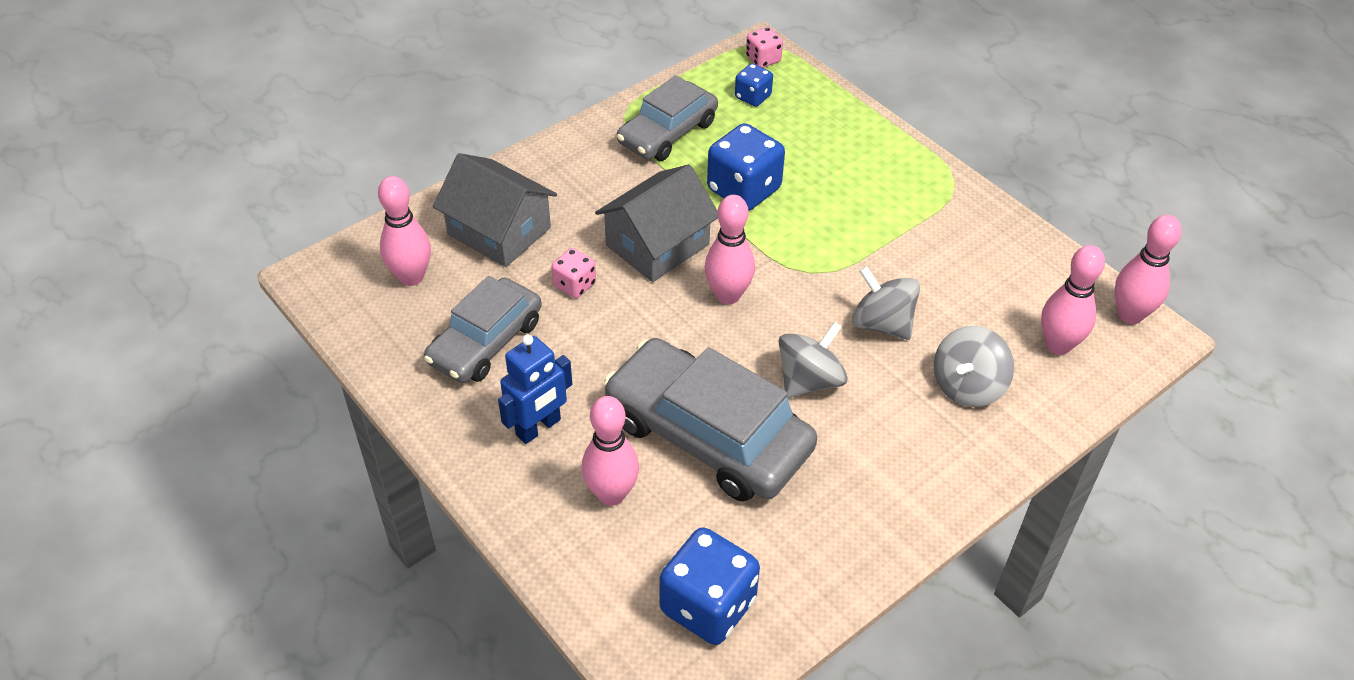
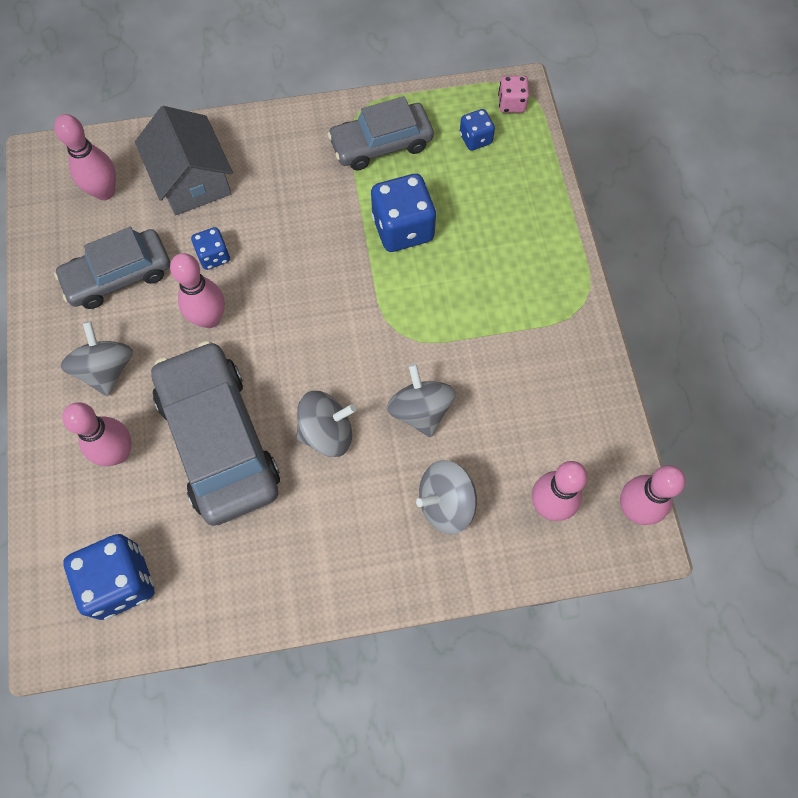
camera: 30 degrees right, 20 degrees up
blue robot [498,335,572,444] -> grey spinning top [60,321,133,396]
pink dice [551,248,596,298] -> blue dice [191,227,230,270]
grey house [595,164,718,282] -> none
pink bowling pin [705,195,755,305] -> pink bowling pin moved to [170,253,225,328]

